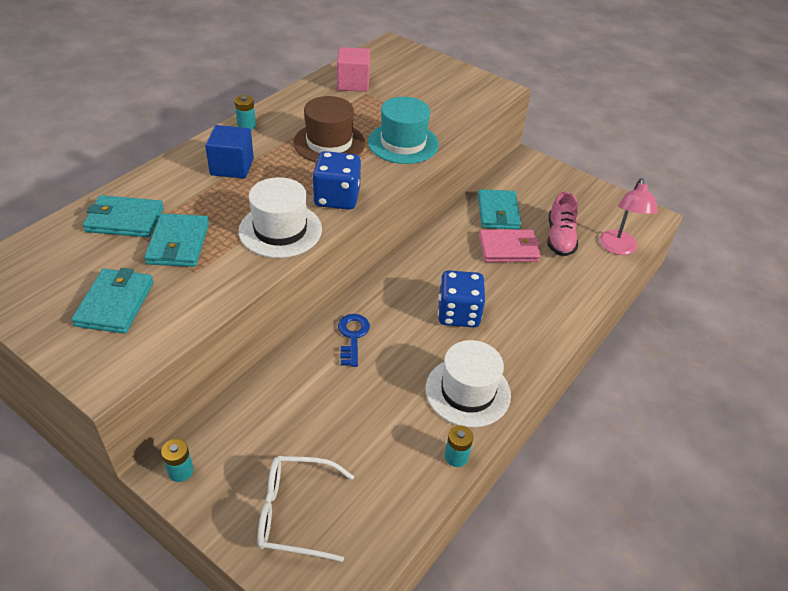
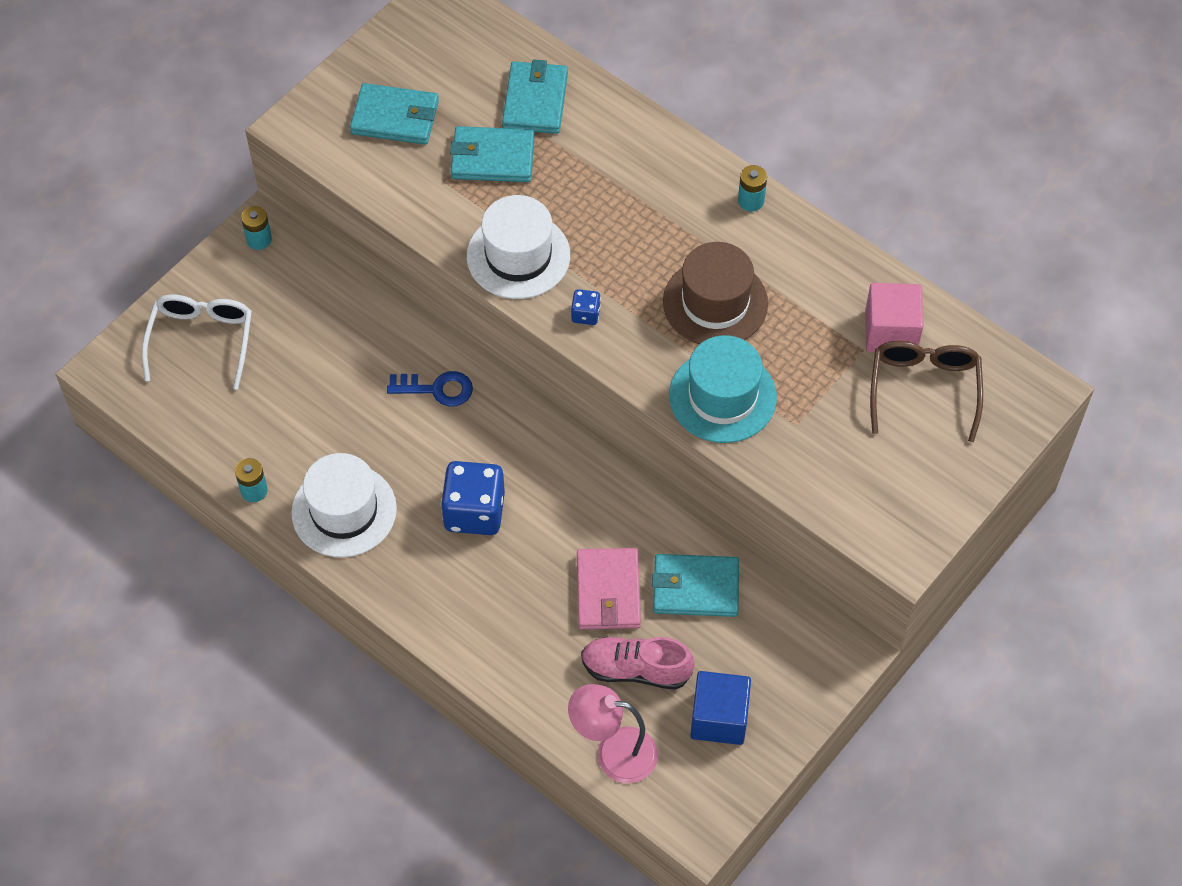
camera: 95 degrees right, 15 degrees up
blue cube [205,125,254,179] -> blue cube moved to [690,671,751,745]
blue dice [312,151,361,210] -> blue dice [571,289,601,325], size x0.47
none -> brown glasses [870,341,983,442]

